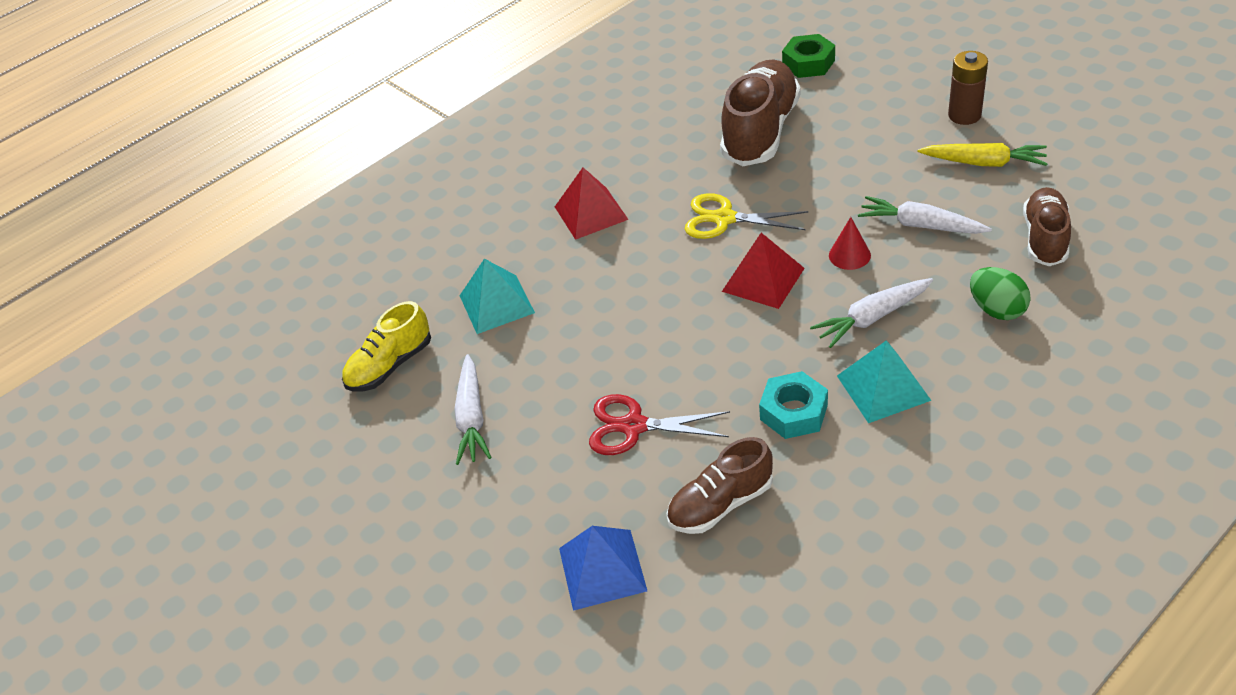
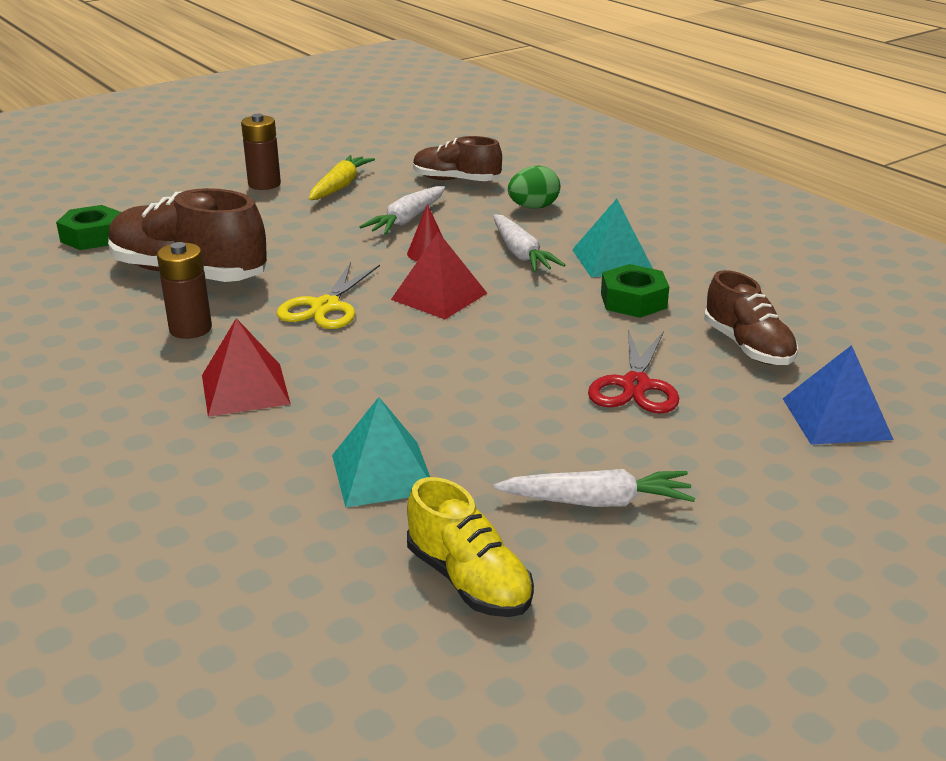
camera: 90 degrees left, 15 degrees down
turquoise nut [759,371,828,439] -> green nut [601,264,669,318]
none -> brown battery [157,242,212,339]

